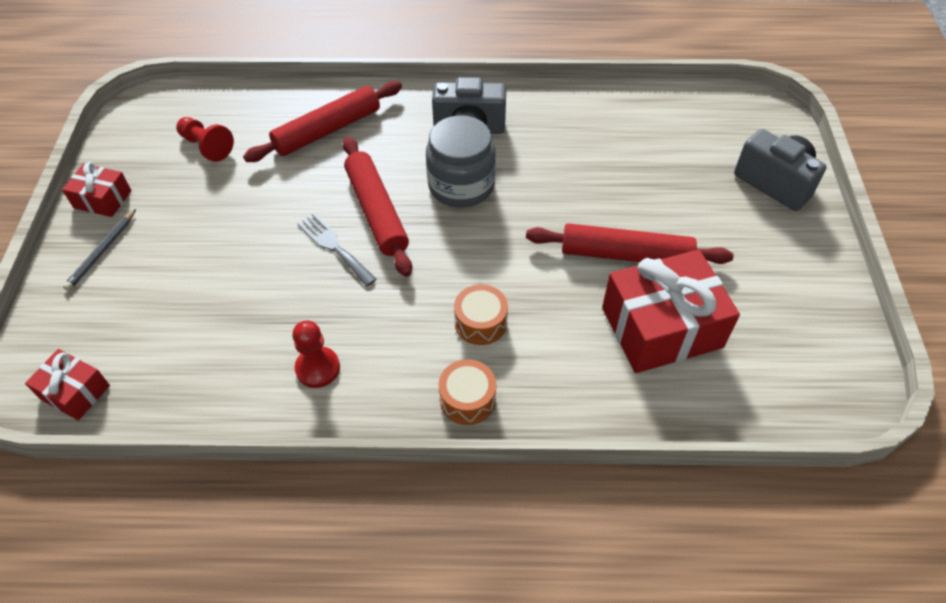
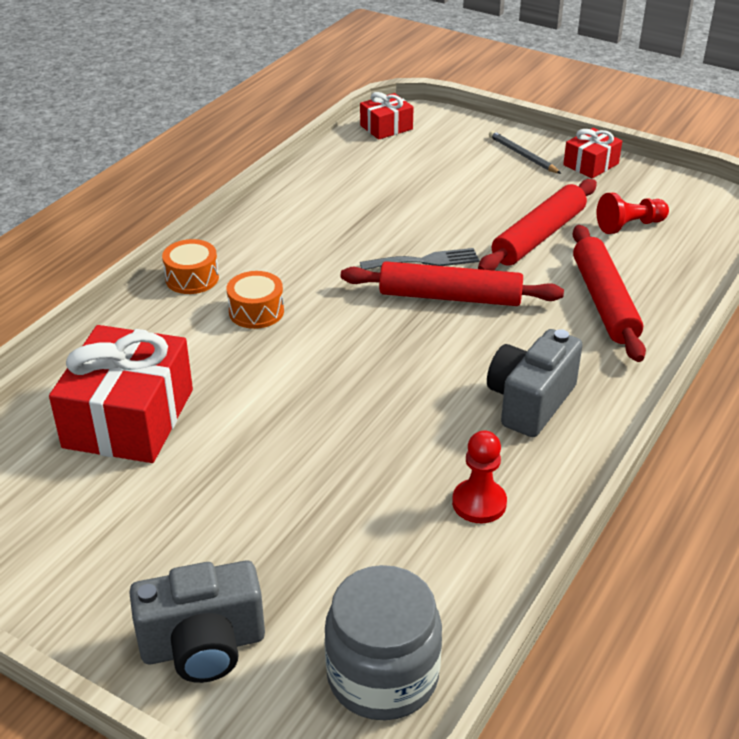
camera: 120 degrees right, 15 degrees down
red pawn [292,321,340,388] -> red pawn moved to [452,431,507,523]
grey jar [426,115,496,208] -> grey jar moved to [324,565,442,720]
red rolling pin [526,223,734,264] -> red rolling pin moved to [478,179,597,271]

